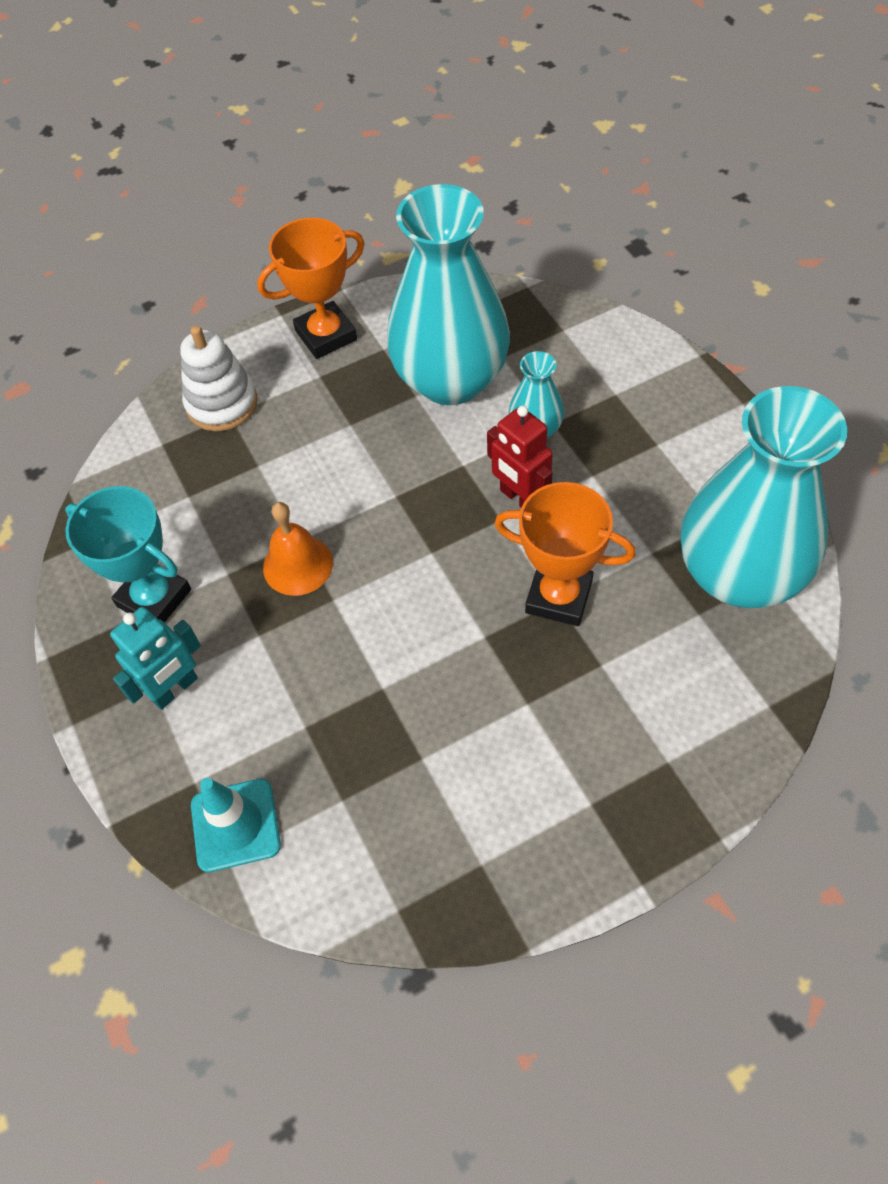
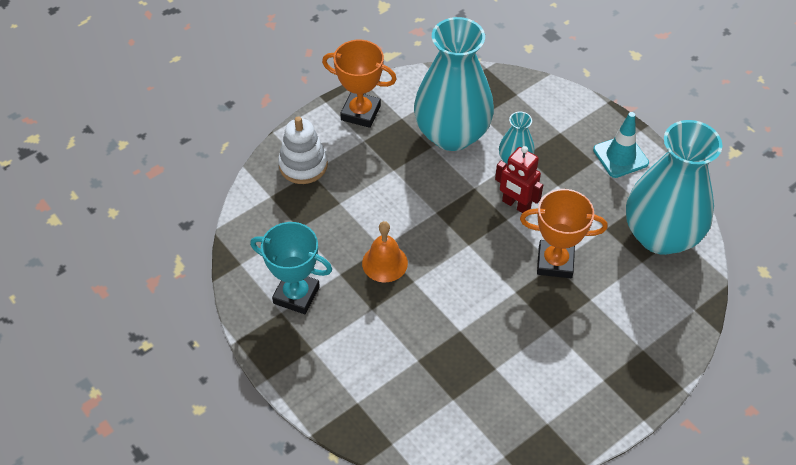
camera: 15 degrees left, 5 degrees down
turquoise robot [110,607,201,710] -> none
turquoise traffic cone [191,778,281,872] -> turquoise traffic cone moved to [593,112,649,178]
orange trophy [257,218,365,359] -> orange trophy turned 60 degrees clockwise [322,40,397,128]

